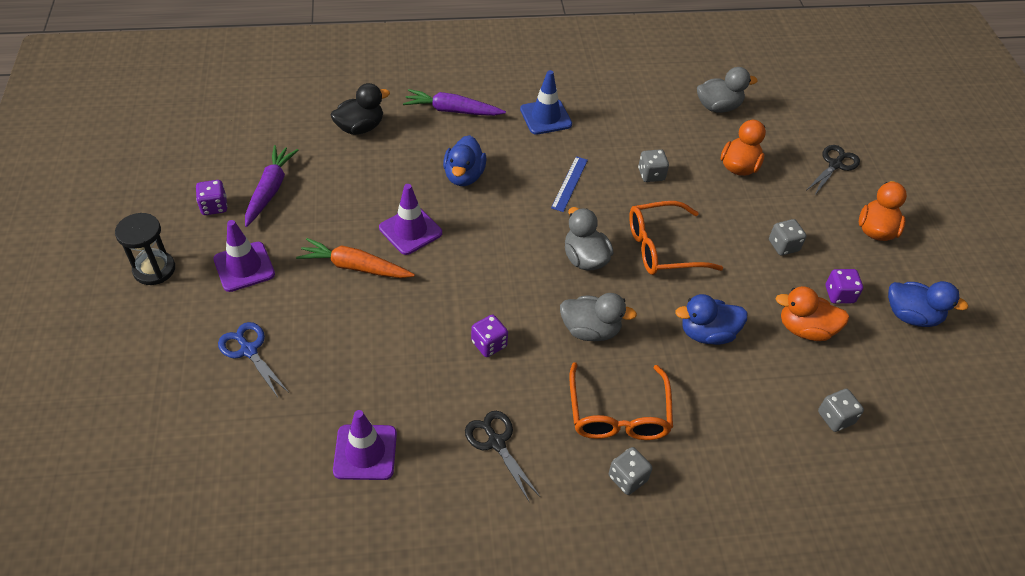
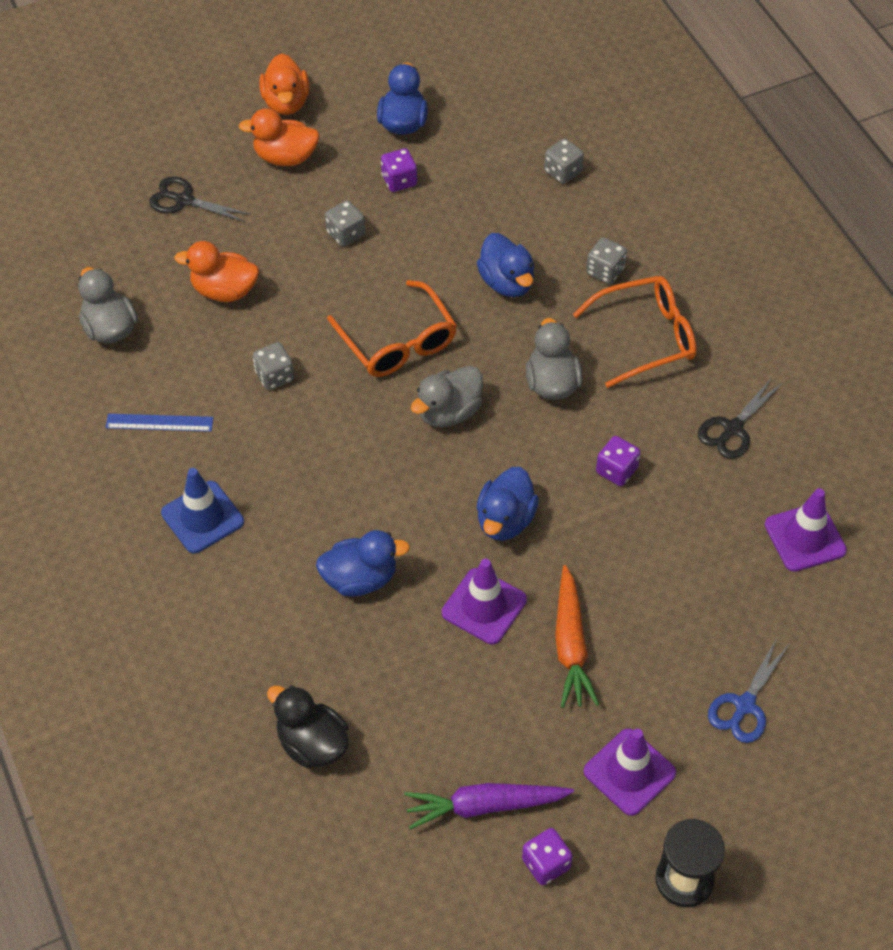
camera: 105 degrees left, 5 degrees up
purple carrot [403,89,506,116] -> none
blue ruler [551,156,588,212] -> blue ruler moved to [105,414,214,432]
grey dice [609,447,652,495] -> grey dice moved to [586,237,627,284]
orange duck [775,286,849,341] -> orange duck moved to [259,53,309,115]
none -> blue duck [476,467,539,541]

